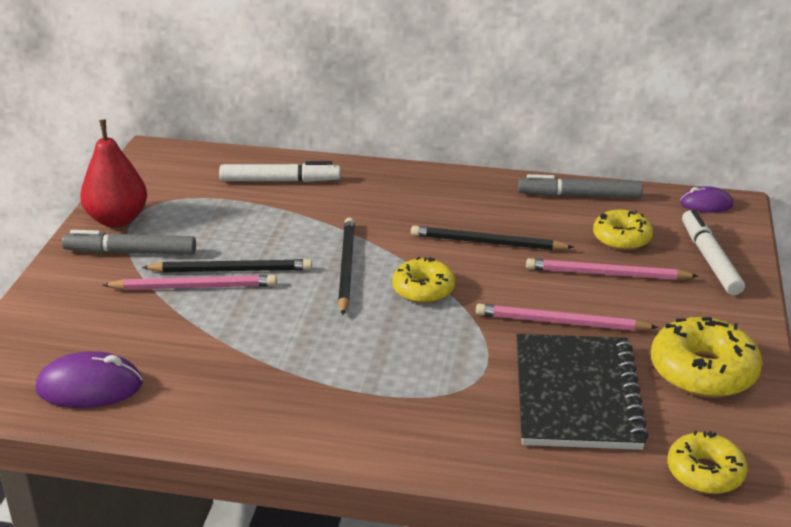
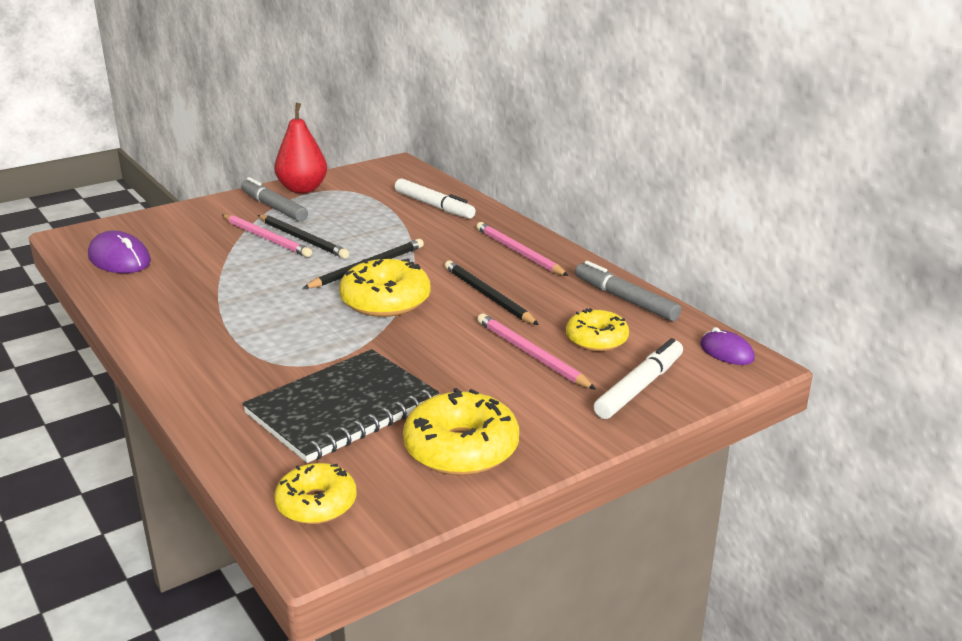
camera: 45 degrees right, 5 degrees down
yellow donut [392,257,455,303] -> yellow donut [339,259,431,317], size x1.55
pink pencil [476,304,658,331] -> pink pencil moved to [476,222,568,276]

